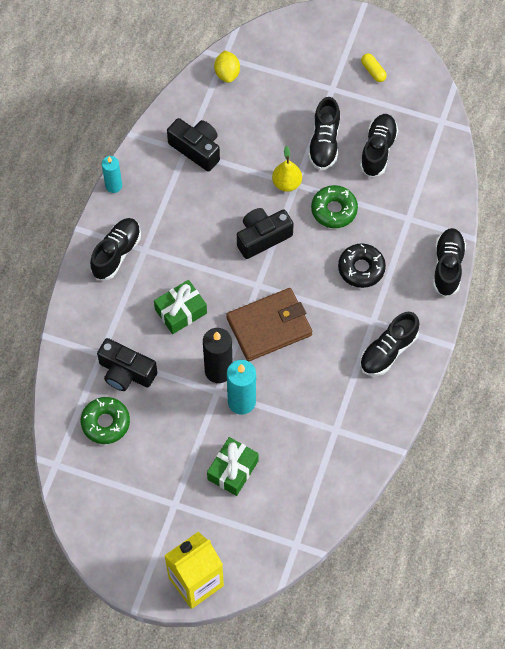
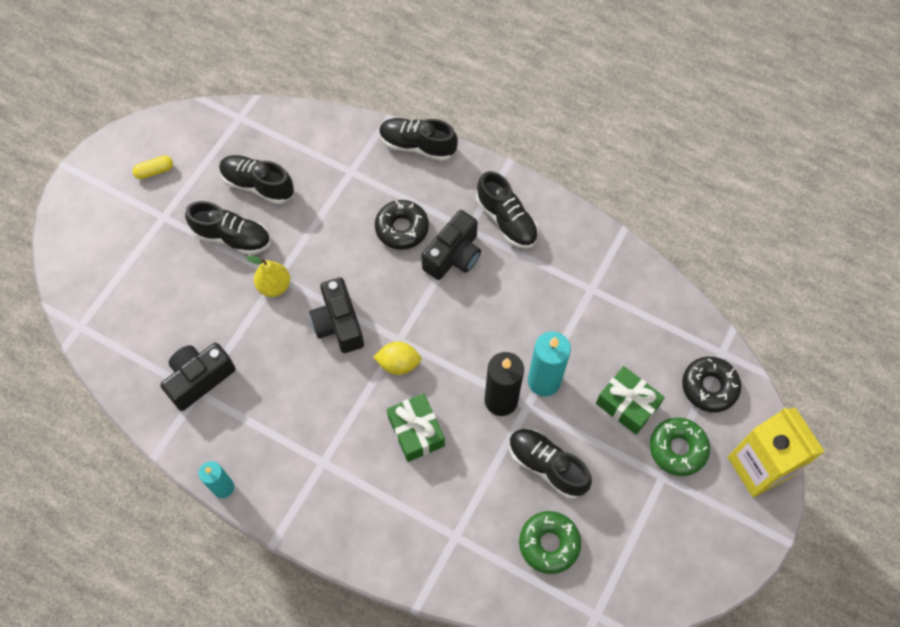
camera: 80 degrees left, 0 degrees up
black shoe [90,218,141,280] -> black shoe moved to [509,429,592,499]
black camera [97,338,157,391] -> black camera moved to [421,210,481,280]
yellow lemon [214,50,240,83] -> yellow lemon moved to [373,342,421,375]
brown wallet [226,288,312,361] -> none
green donut [311,185,358,228] -> green donut moved to [650,417,710,476]
none -> black donut [682,356,741,412]

